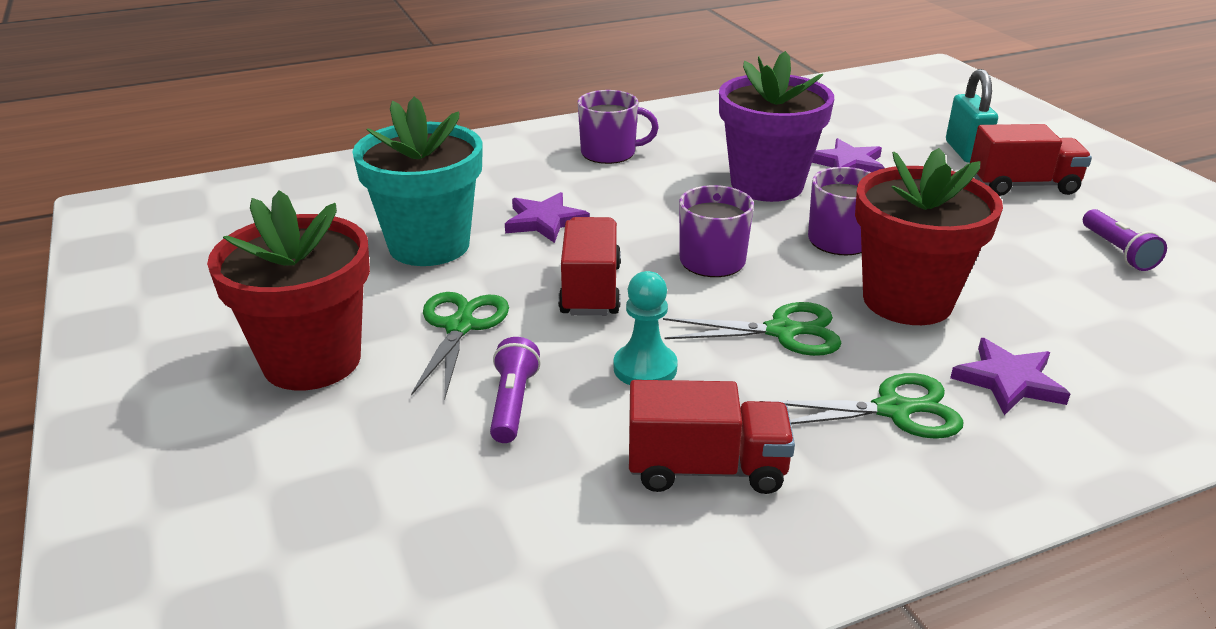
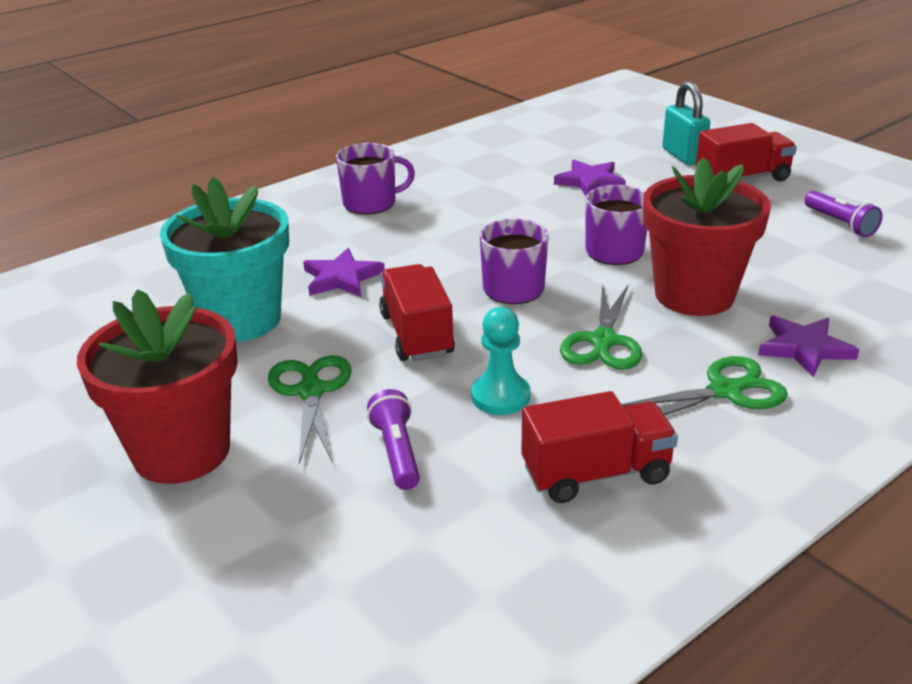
camera: 15 degrees left, 0 degrees up
green scissors [663,302,842,356] -> green scissors turned 120 degrees clockwise [560,284,643,370]
purple flower pot [719,51,834,202] -> none

